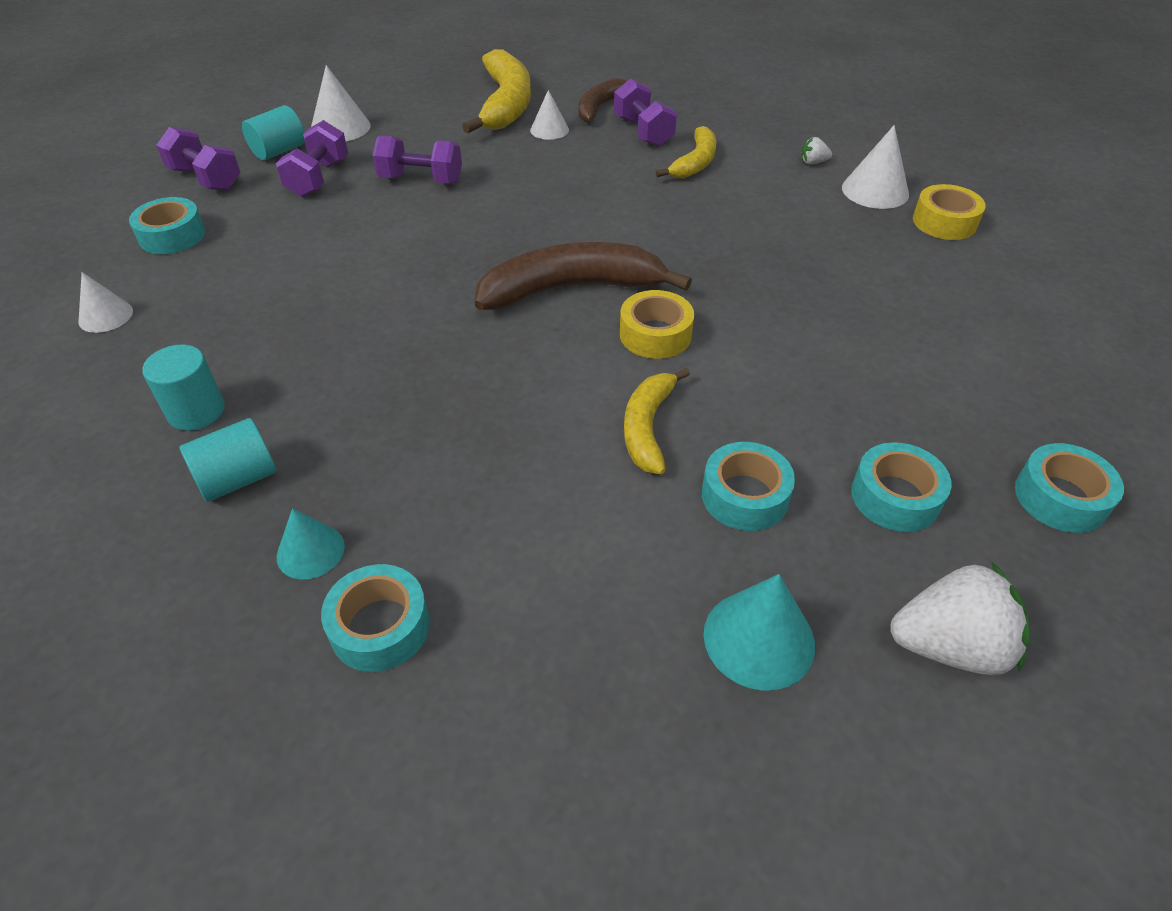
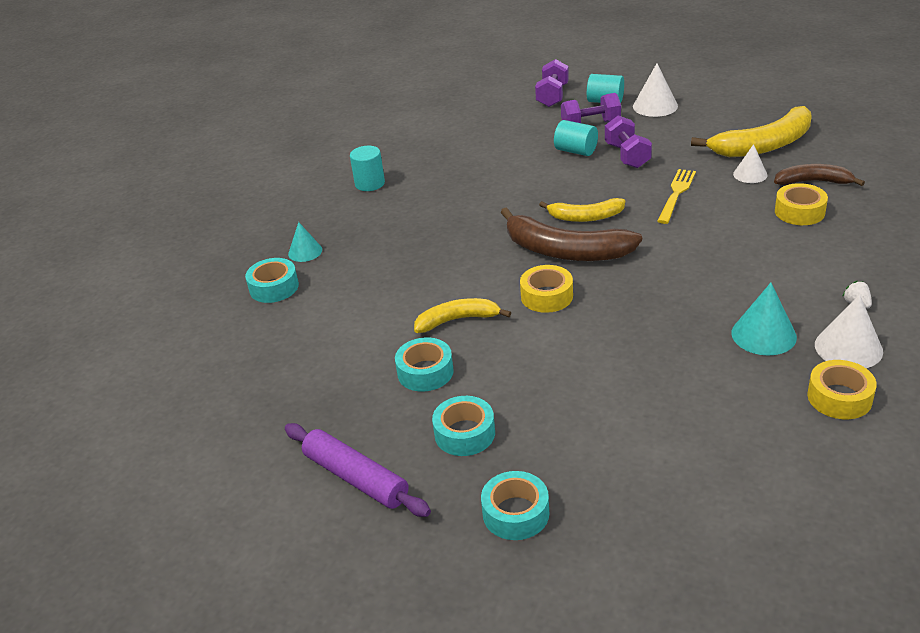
camera: 70 degrees right, 10 degrees down
white cone [78,272,133,333] -> none
turquoise tape [129,197,205,254] -> none
turquoise cylinder [180,418,276,502] -> turquoise cylinder moved to [554,120,598,156]
brown banana [475,242,692,310] -> brown banana turned 150 degrees clockwise [500,207,642,261]
purple dumbbell [614,78,677,147] -> yellow tape [775,183,828,225]
yellow banana [656,126,717,178] -> yellow banana moved to [539,198,625,222]
turquoise cone [703,574,815,691] -> turquoise cone moved to [732,283,797,356]
white strawberry [891,561,1030,675] -> purple rolling pin [285,423,431,517]
none -> yellow fork [657,169,696,224]

